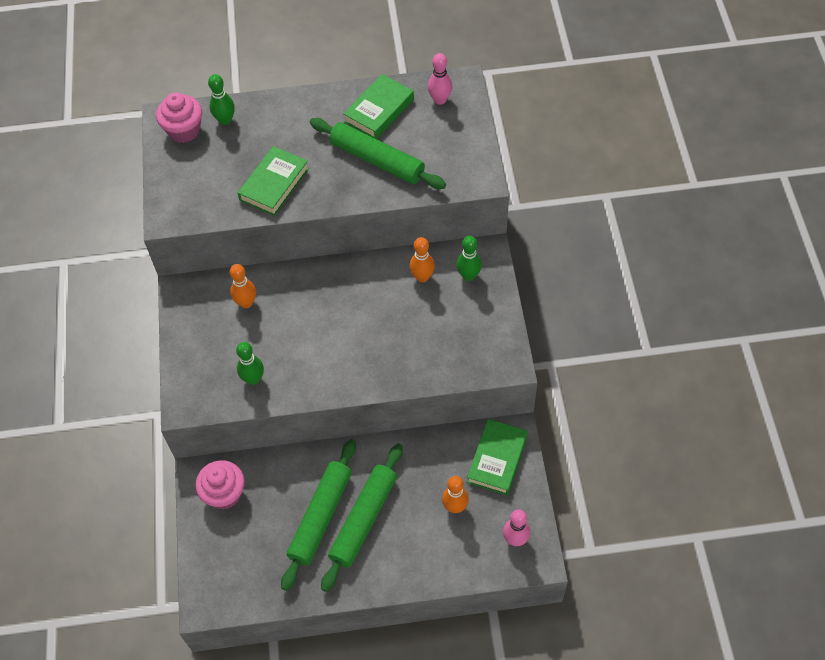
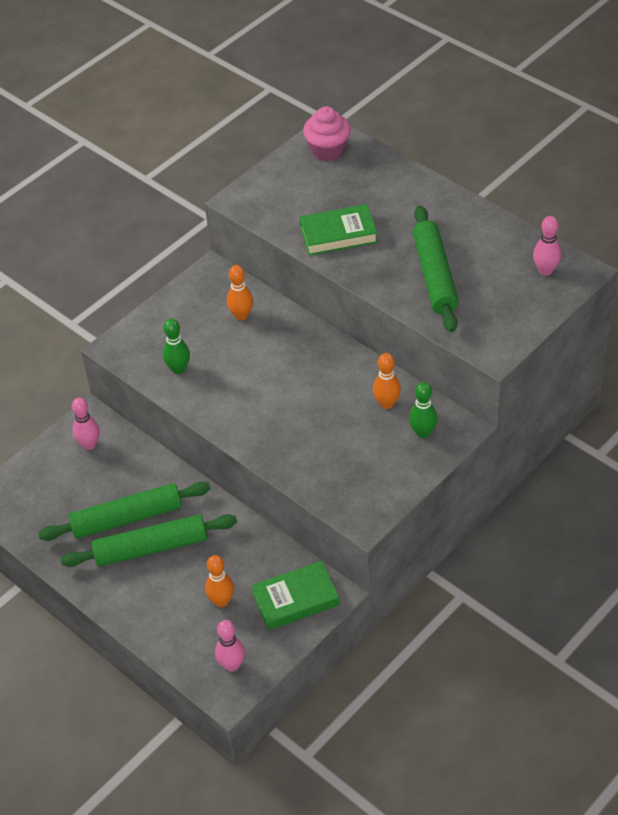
camera: 50 degrees right, 10 degrees down
pink cupcake [195,460,245,510] -> pink bowling pin [72,398,100,450]
green bowling pin [208,74,235,125] -> none
green book [343,74,414,139] -> none

